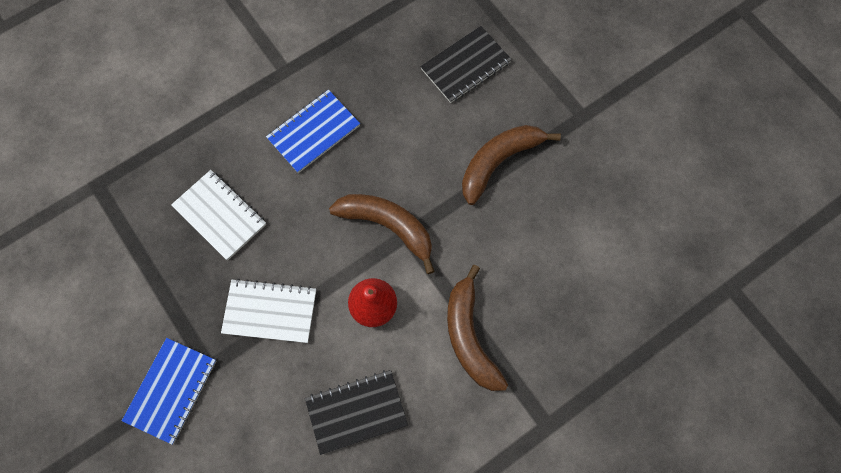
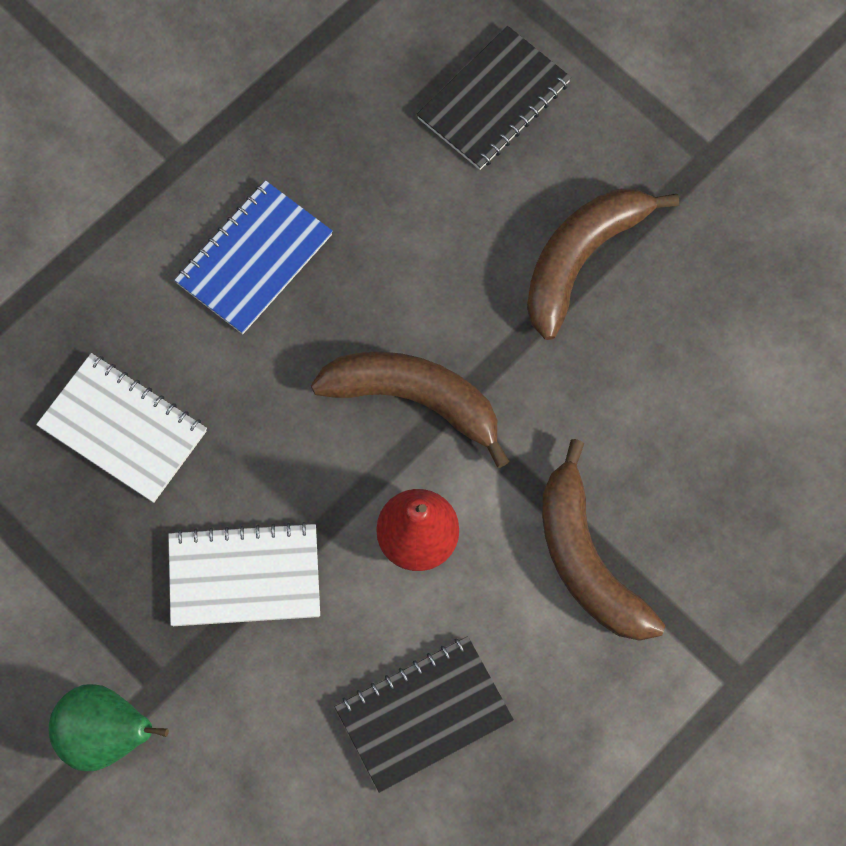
camera: 10 degrees left, 0 degrees up
blue notebook [122,338,216,444] -> green pear [49,684,169,771]

